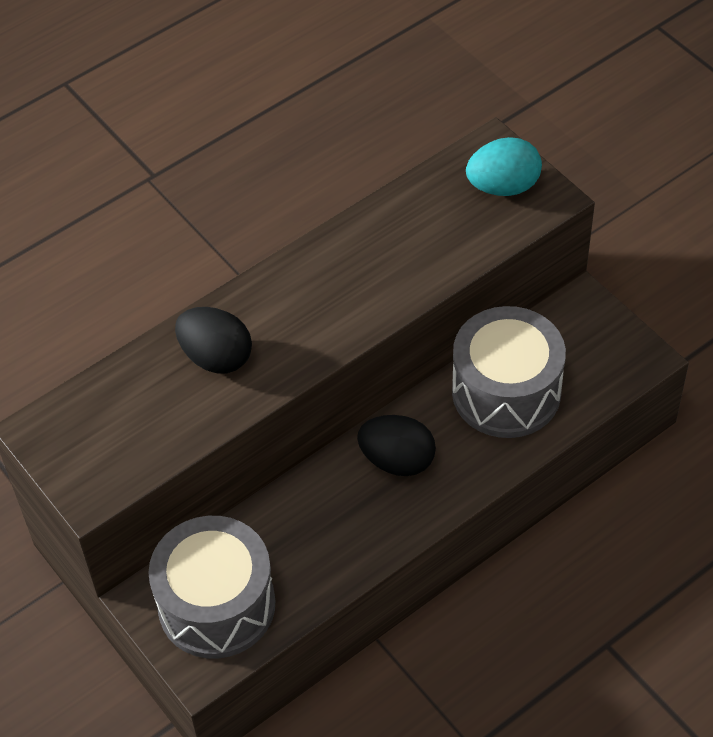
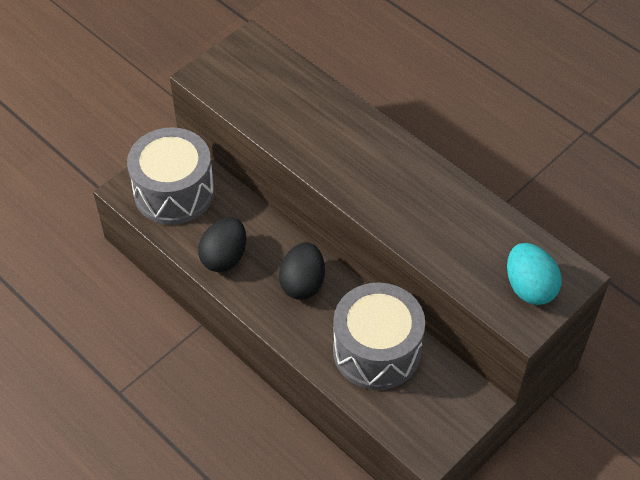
camera: 80 degrees right, 0 degrees up
black egg [175,307,252,374] -> black egg moved to [198,217,246,272]

